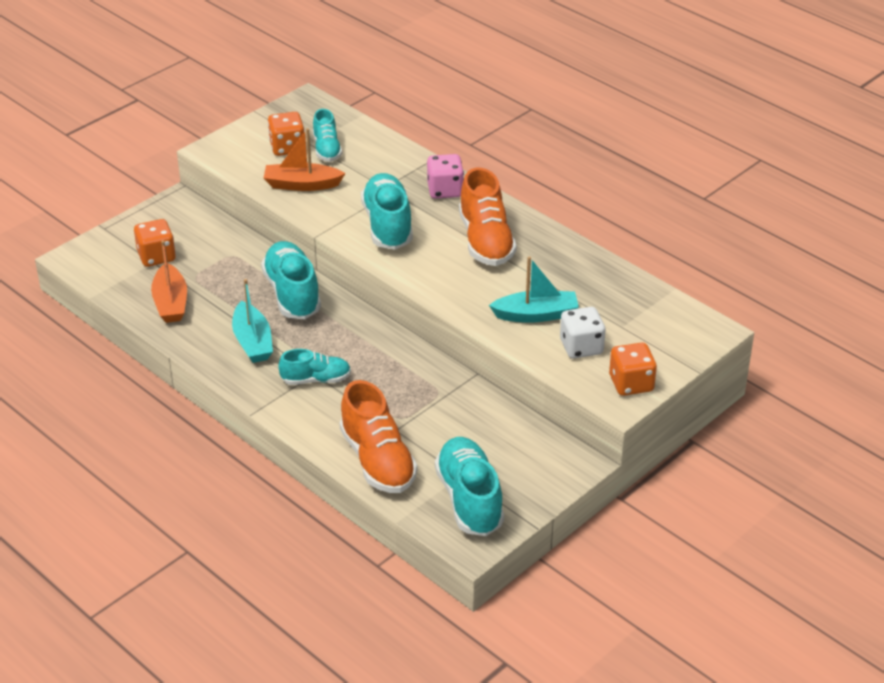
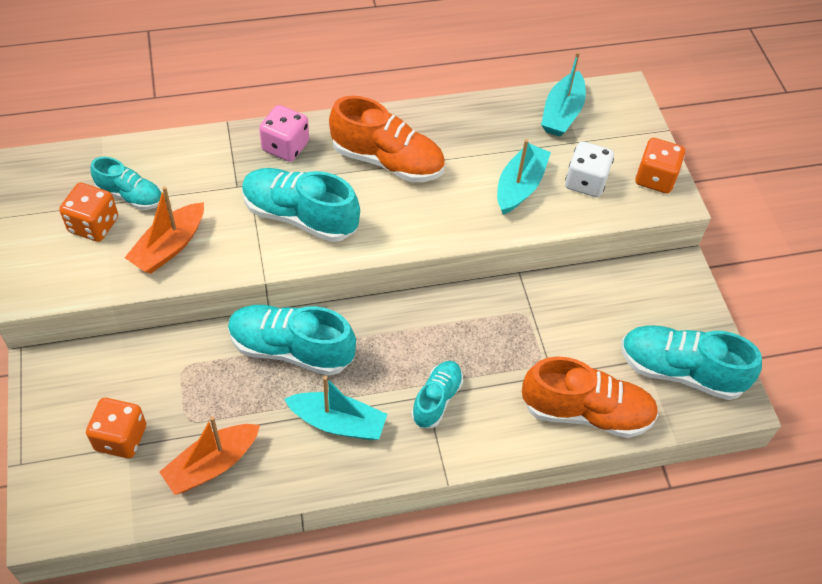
camera: 60 degrees left, 15 degrees up
orange boat [151,240,187,323] -> orange boat turned 120 degrees clockwise [159,416,260,495]
none -> turquoise boat [541,52,586,137]

